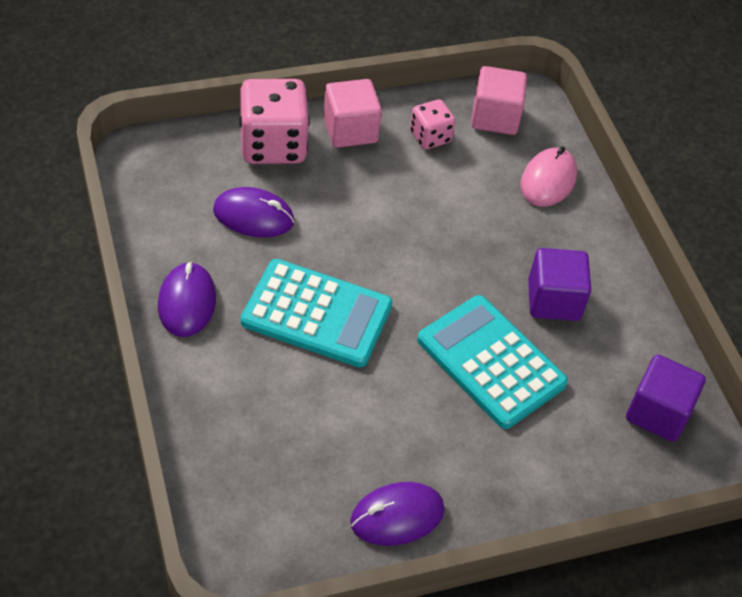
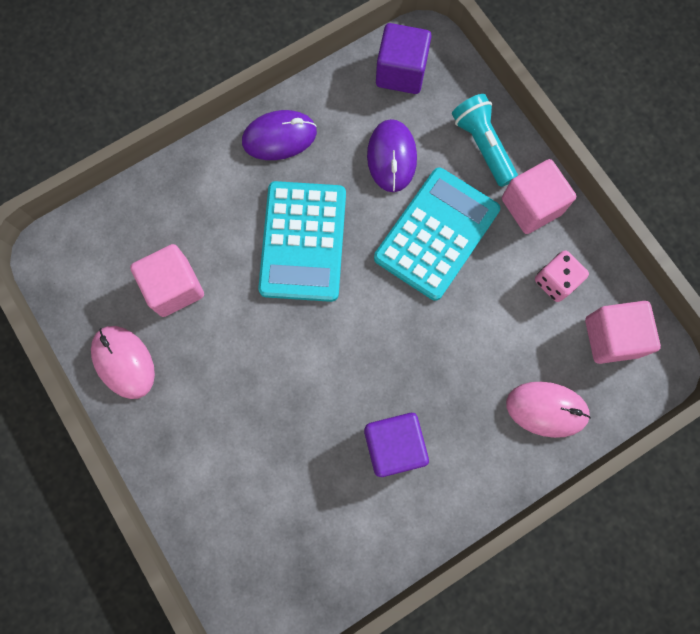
camera: 80 degrees right, 25 degrees up
pink dice [239,79,310,164] -> turquoise flashlight [452,94,518,187]
purple mouse [350,482,445,546] -> pink mouse [91,326,155,399]
turquoise calculator [417,295,568,429] -> turquoise calculator moved to [374,168,500,301]
purple cube [626,354,706,442] -> purple cube moved to [376,23,432,94]
none -> pink cube [130,244,204,317]

